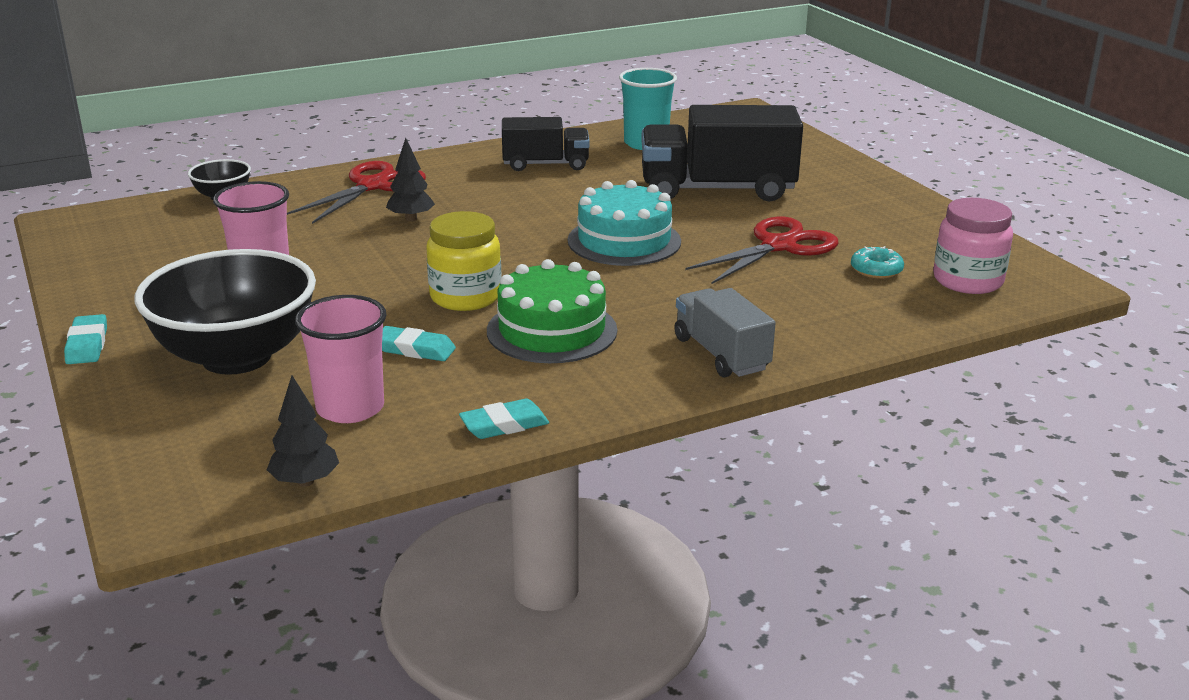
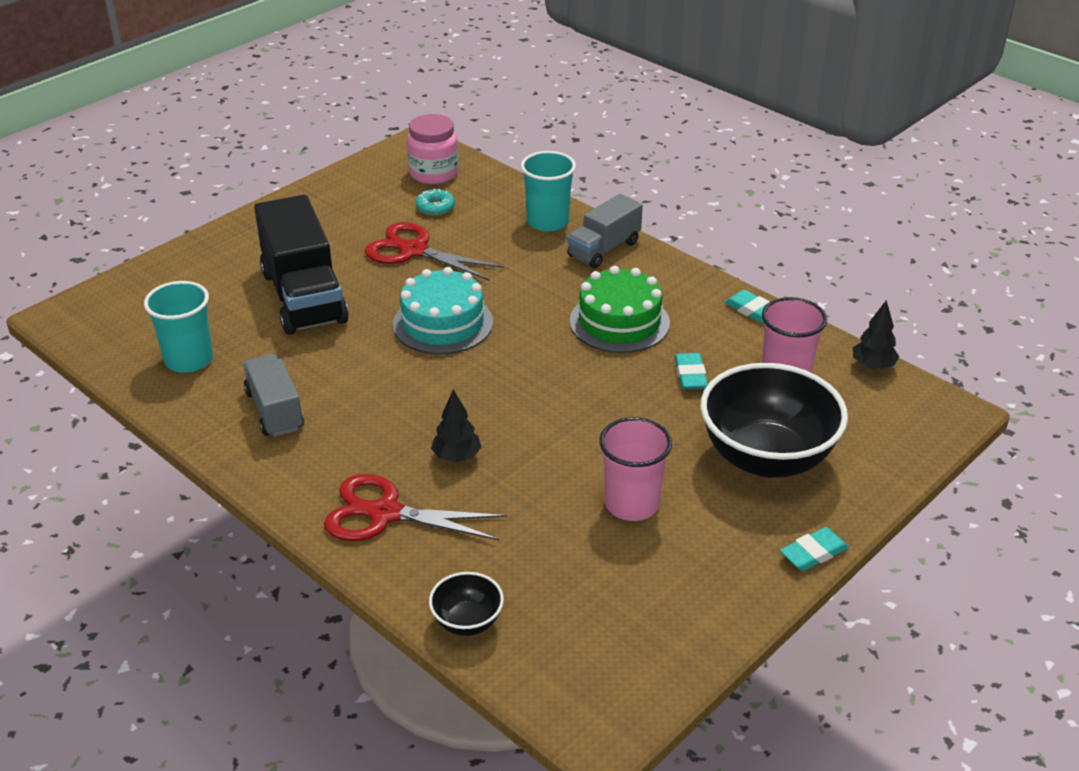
camera: 110 degrees left, 10 degrees up
yellow jar [426,211,502,311] -> none
black truck [502,117,590,171] -> grey truck [243,354,304,437]
none -> turquoise cup [521,151,576,232]

